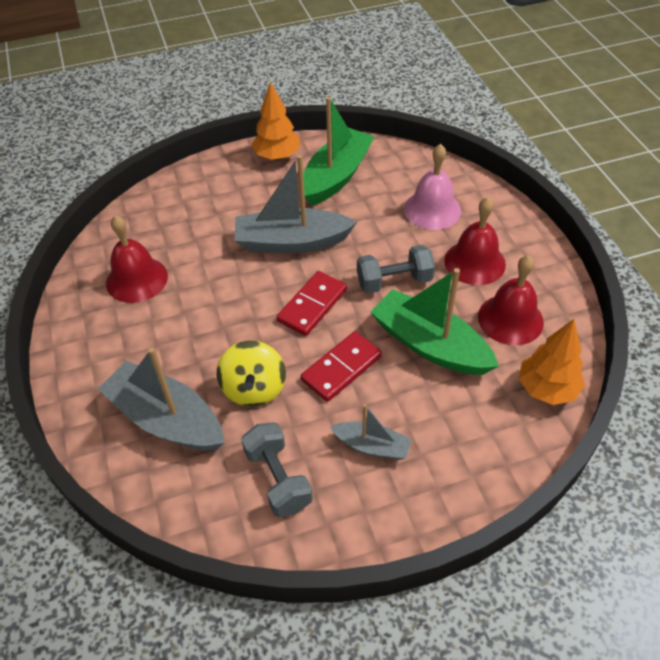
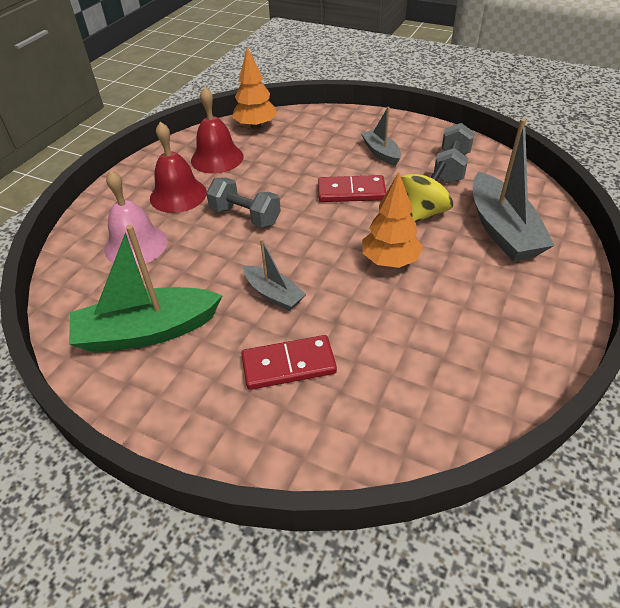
camera: 135 degrees left, 5 degrees down
red bell [106,215,168,303] -> none
grey boat [235,155,357,253] -> grey boat [244,238,306,311], size x0.55
orange tree [251,82,300,160] -> orange tree moved to [362,172,423,268]
red domino [277,271,347,336] -> red domino moved to [241,335,337,390]
green boat [370,268,499,375] -> none

